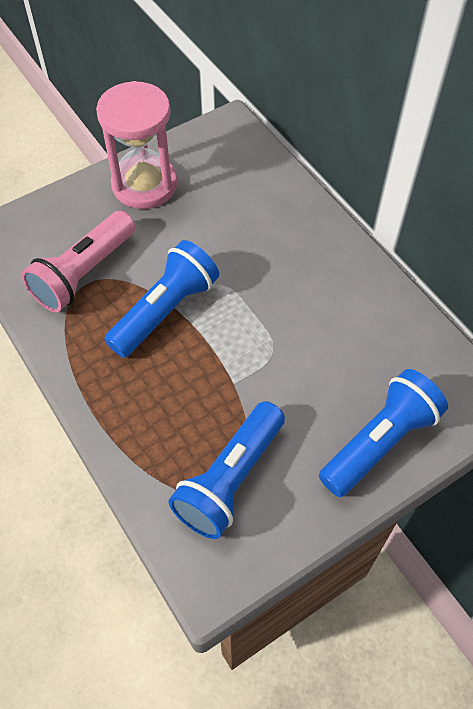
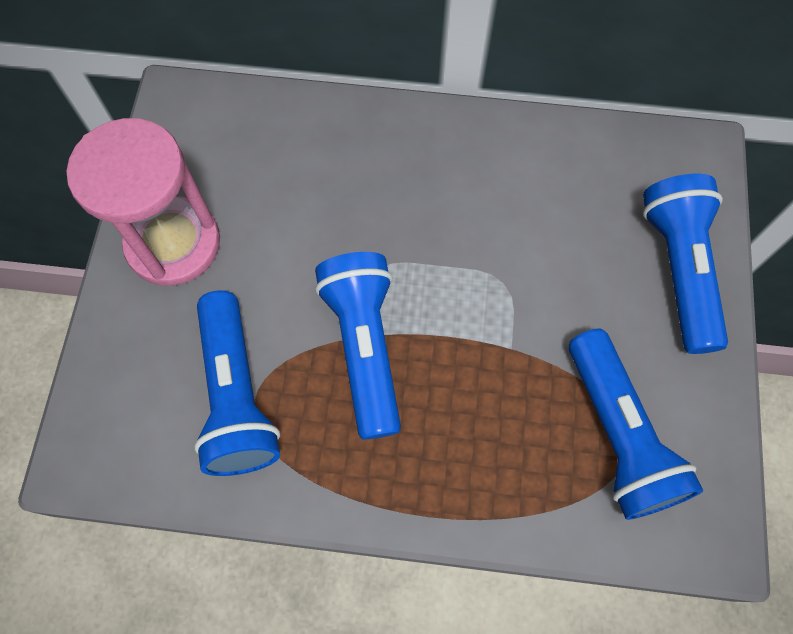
camera: 50 degrees left, 10 degrees up
pink flashlight [22,211,135,312] -> blue flashlight [194,290,280,476]

